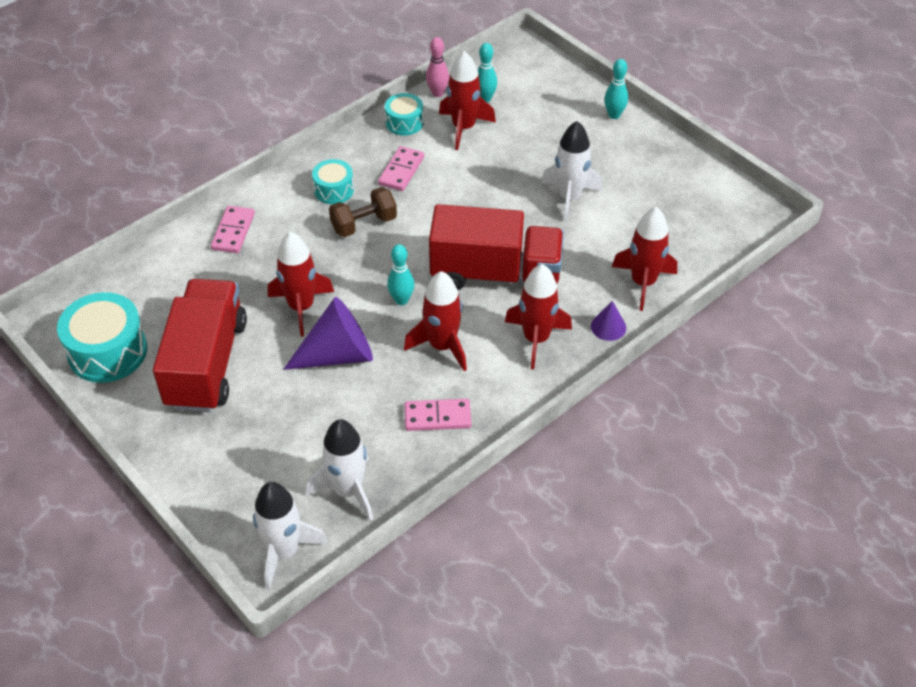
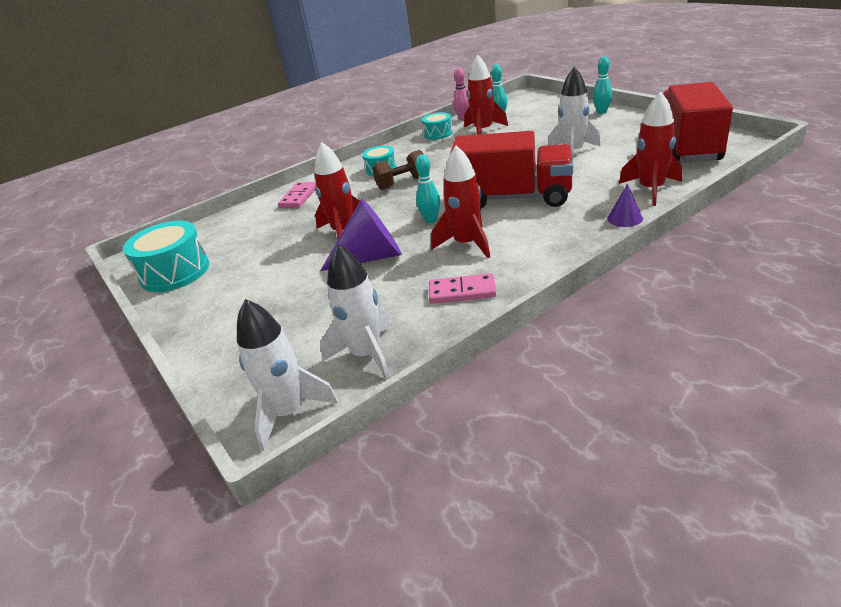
camera: 10 degrees right, 15 degrees down
red truck [153,279,247,412] -> red truck moved to [662,82,733,162]
pink domino [378,146,424,191] -> none
red rocket [505,264,572,369] -> none

